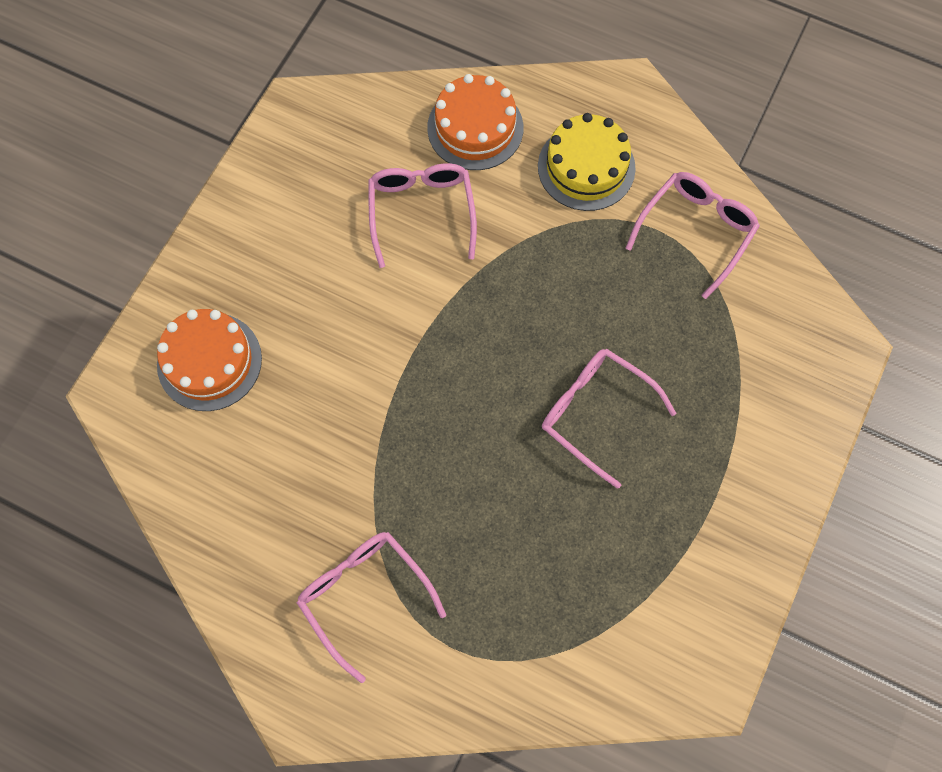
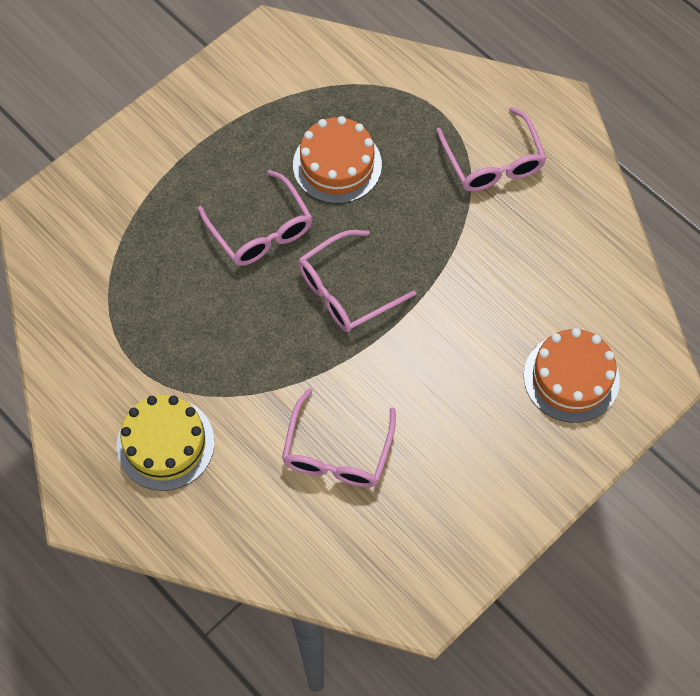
camera: 160 degrees left, 5 degrees down
orange cake [427,74,523,170] -> orange cake moved to [293,116,382,204]
pink glasses [626,172,760,299] -> pink glasses moved to [298,230,416,332]

